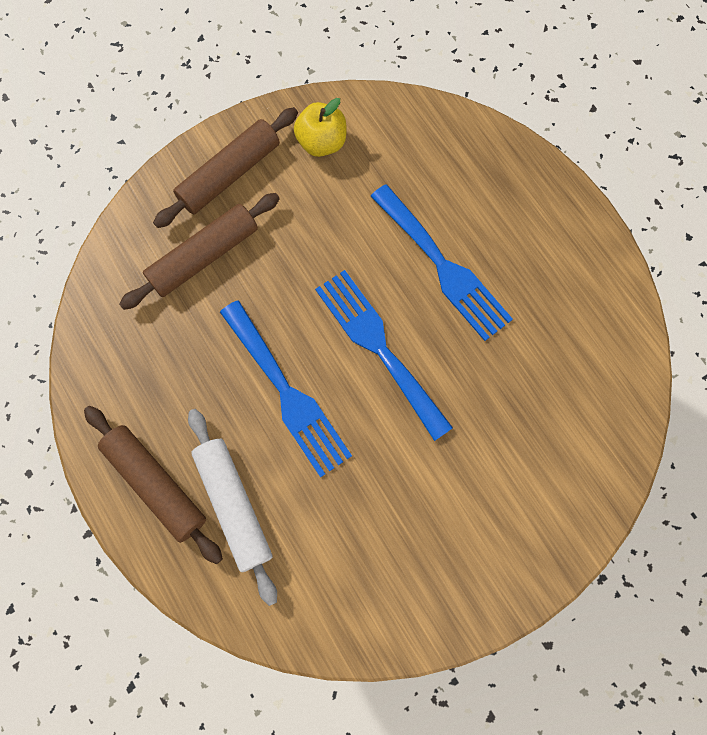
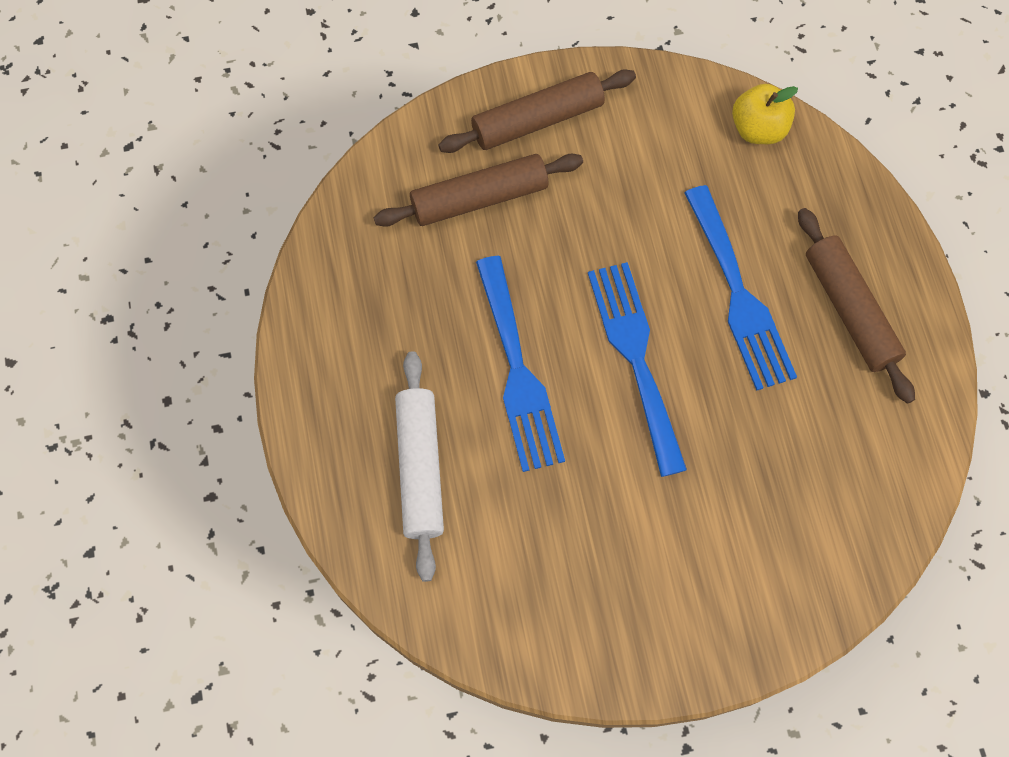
camera: 20 degrees right, 5 degrees down
brown rolling pin [84,406,223,564] -> brown rolling pin moved to [798,208,915,404]
yellow apple [294,98,346,157] -> yellow apple moved to [732,84,798,144]

